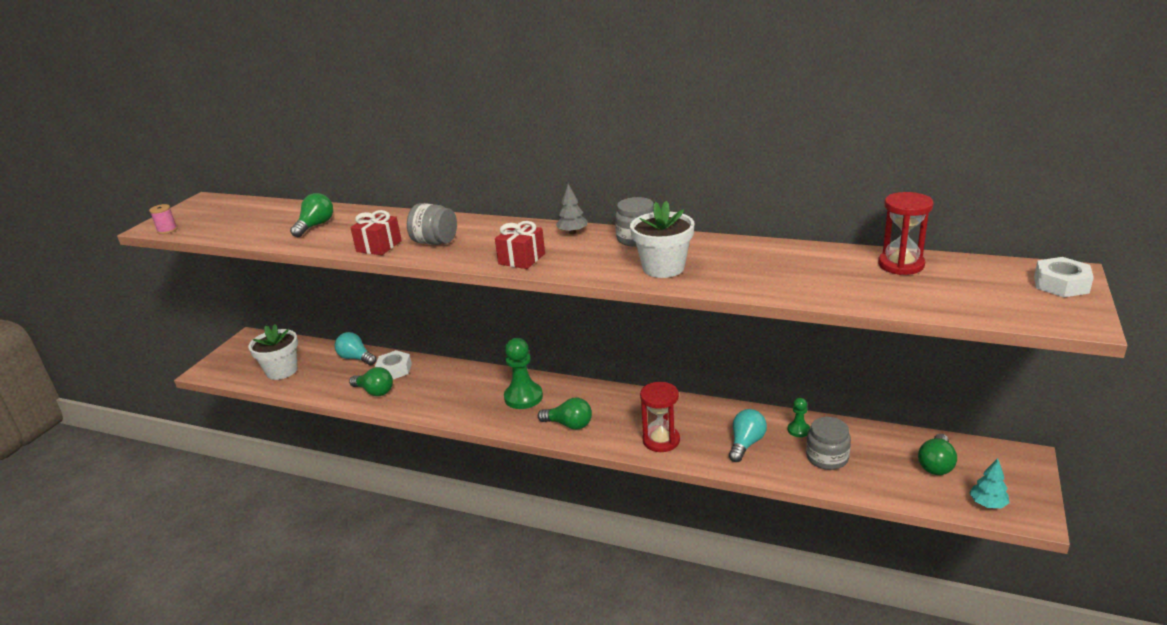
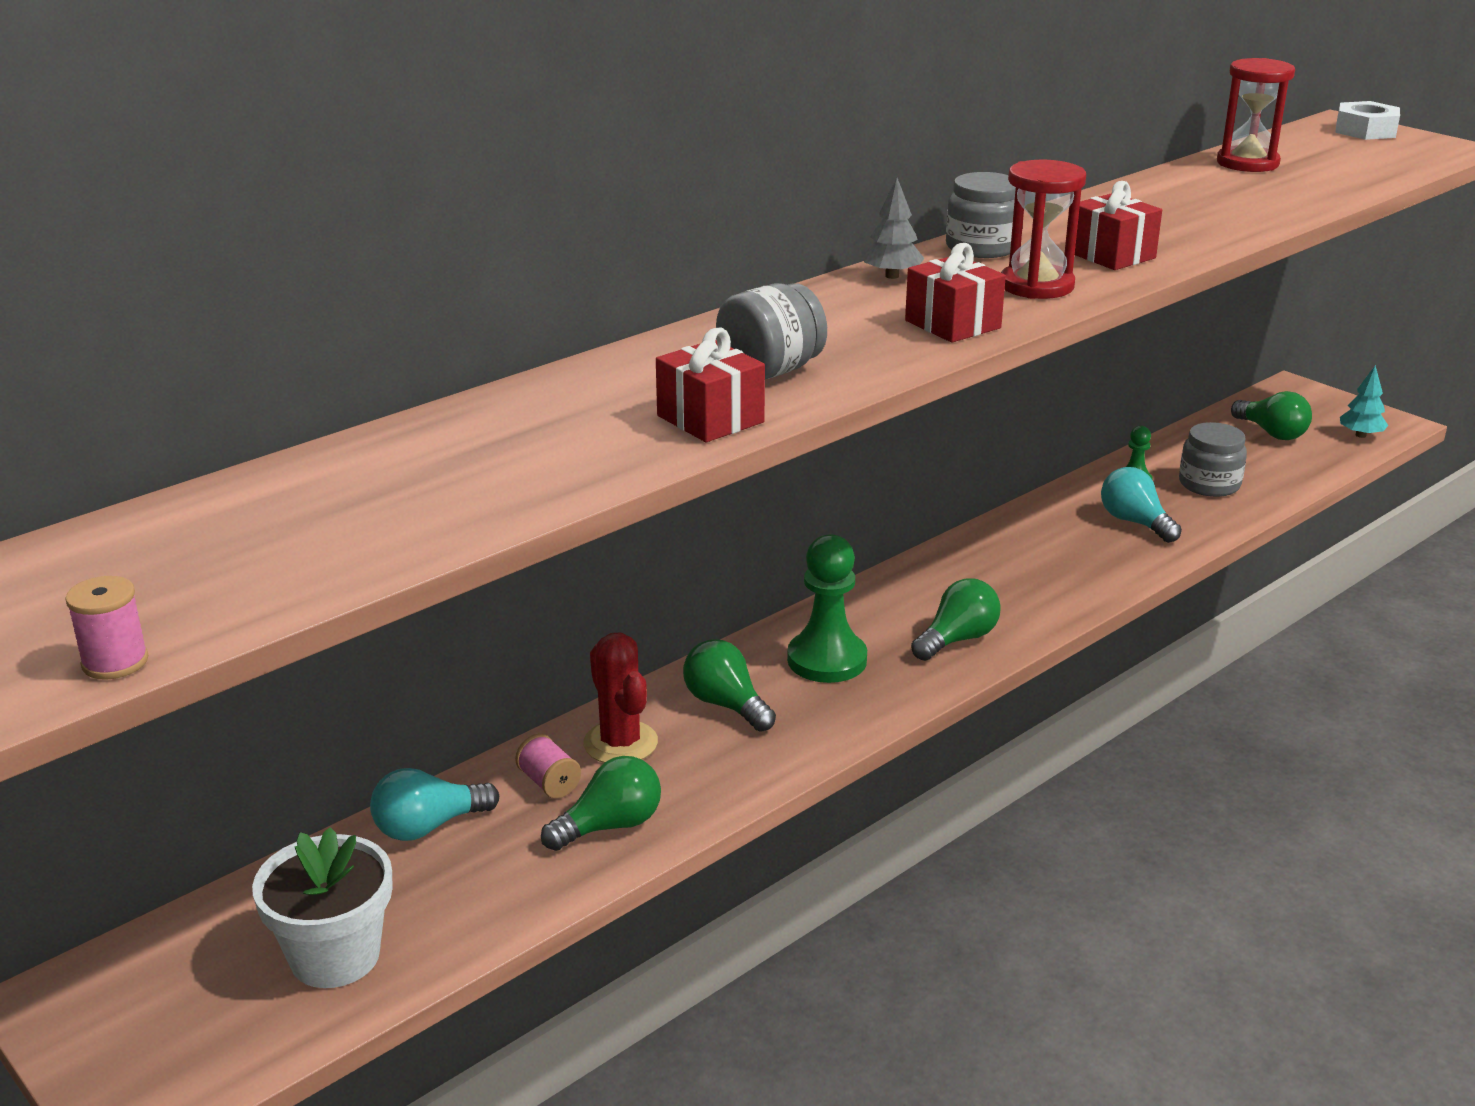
camera: 65 degrees left, 0 degrees up
green light bulb [290,193,333,237] -> green light bulb moved to [683,639,776,732]
white nut [375,350,412,379] -> pink spool [515,734,581,798]
white flower pot [630,201,695,278] -> red gift [1075,181,1162,270]
red hourglass [640,382,680,452] -> red hourglass moved to [1001,160,1086,299]
none -> red cactus [583,633,658,763]

